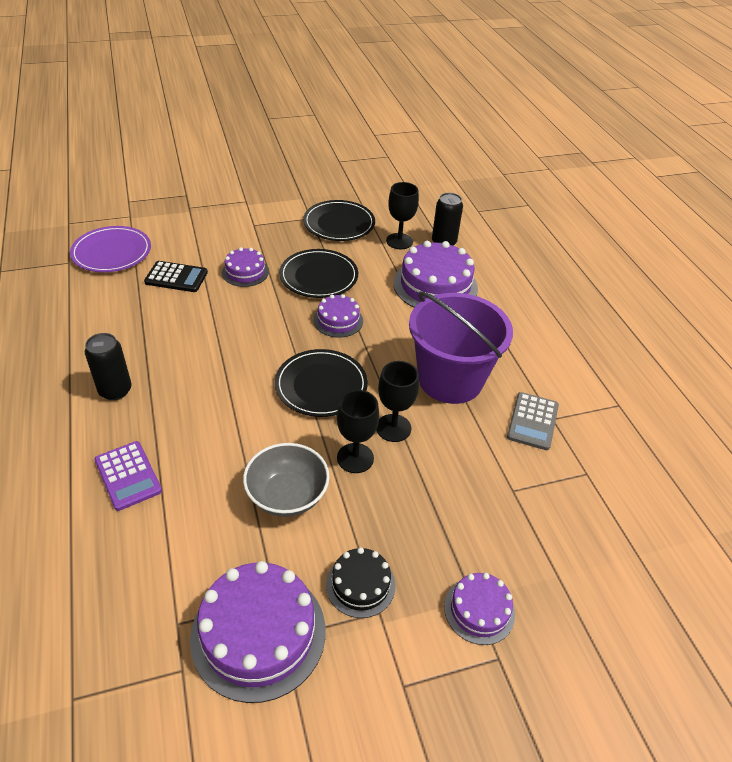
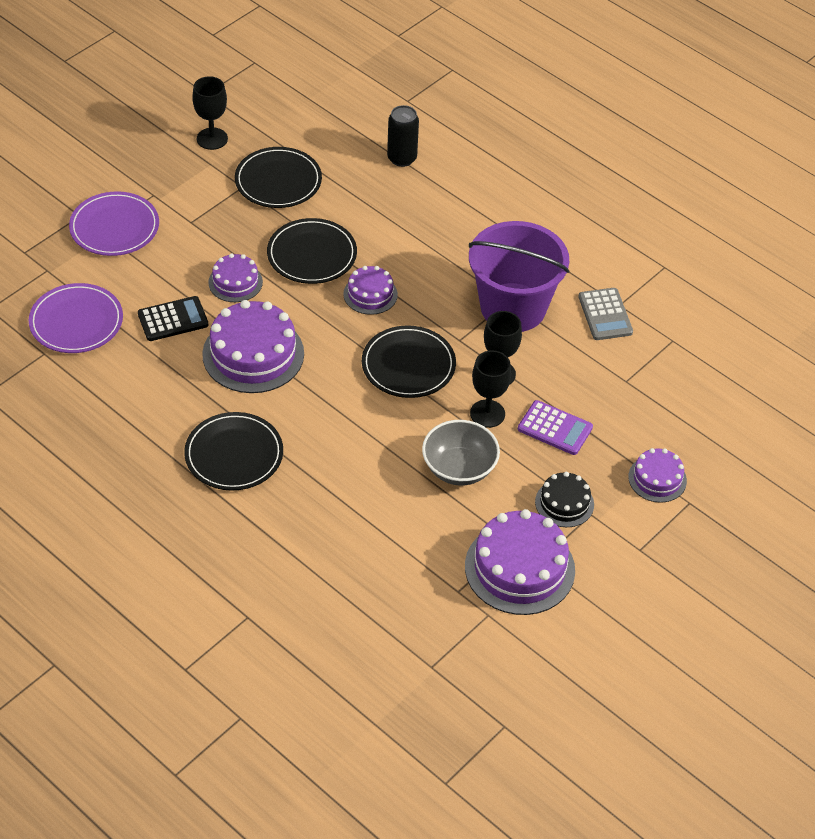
camera: 30 degrees left, 5 degrees up
black can [85,333,132,400] -> black plate [184,412,283,490]
purple calculator [94,441,162,511] -> purple calculator moved to [518,400,593,455]
black goblet [386,182,419,249] -> black goblet moved to [192,76,228,150]
purple cake [393,241,478,308] -> purple cake moved to [202,300,304,393]
none -> purple plate [69,191,159,256]

